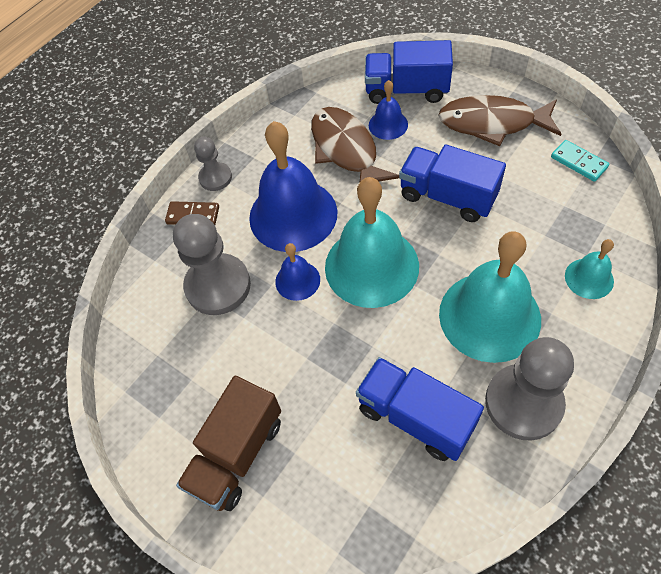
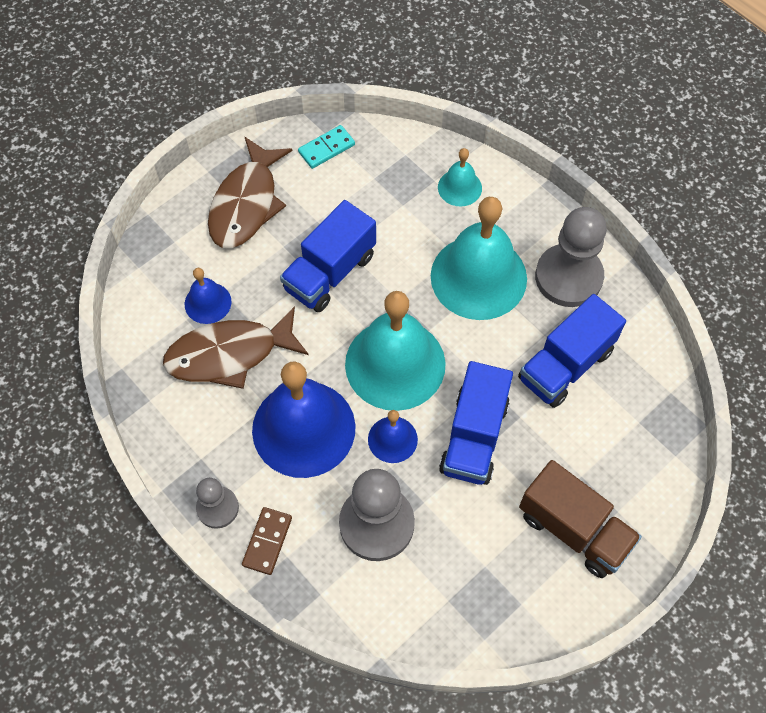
camera: 85 degrees left, 5 degrees up
blue truck [365,40,453,104] -> blue truck moved to [439,361,513,485]

